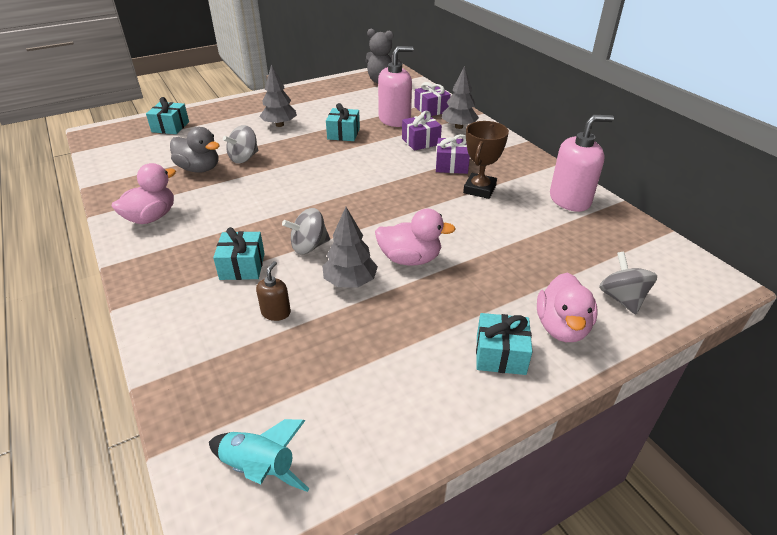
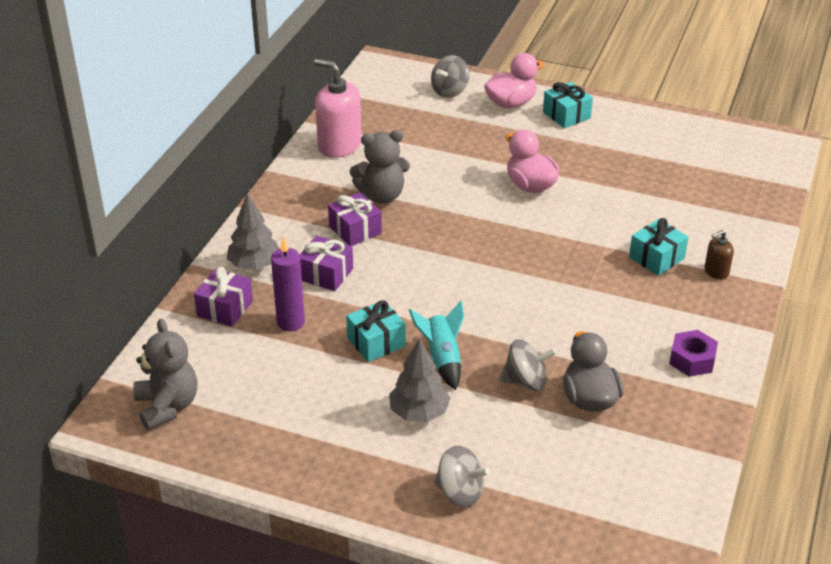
camera: 130 degrees left, 0 degrees up
pink duck [112,163,176,224] -> purple nut [669,330,718,377]
turquoise gift [146,97,189,134] -> none
turquoise rocket [209,419,309,492] -> turquoise rocket moved to [409,301,464,390]
brown soap dispenser [256,261,291,321] -> brown soap dispenser moved to [705,230,734,280]
grey spinning top [282,208,330,255] -> grey spinning top moved to [434,446,490,507]
grey tree [322,207,378,288] -> none
pink soap dispenser [378,46,414,127] -> purple candle [271,237,305,331]
brown trophy [463,121,509,199] -> grey teddy bear [350,130,410,204]

